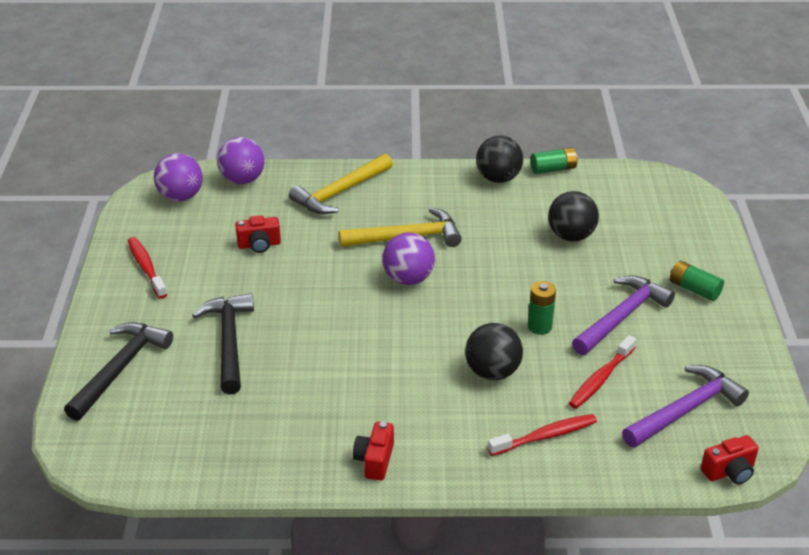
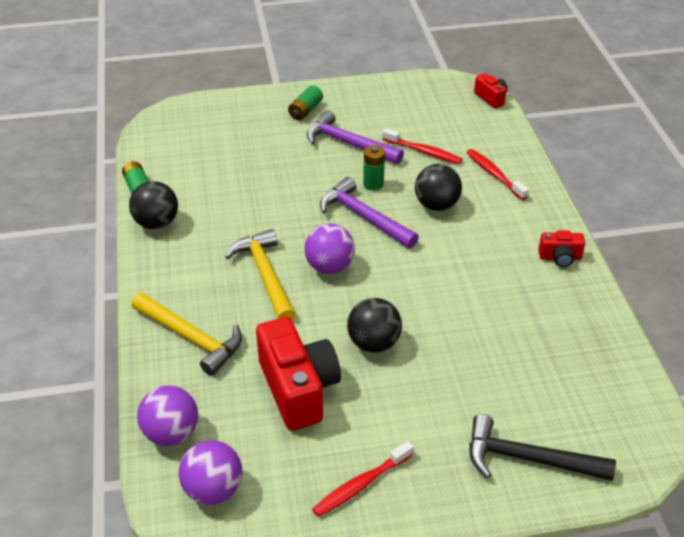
camera: 100 degrees left, 5 degrees up
black hammer [192,293,254,394] -> none
red camera [235,215,281,253] -> red camera [256,317,341,431], size x2.06
black ball [548,191,599,241] -> black ball moved to [347,298,402,353]
purple hammer [622,365,749,447] -> purple hammer moved to [320,177,419,248]

